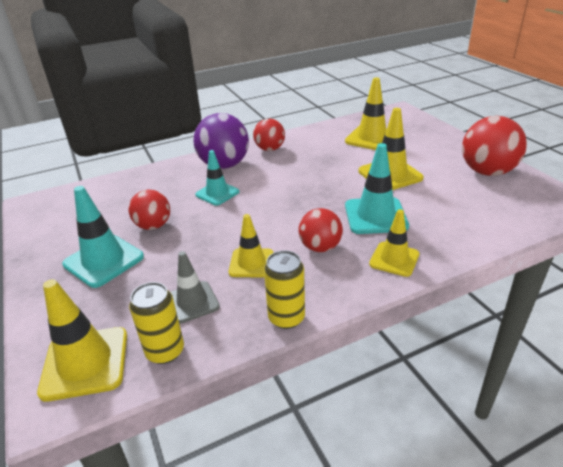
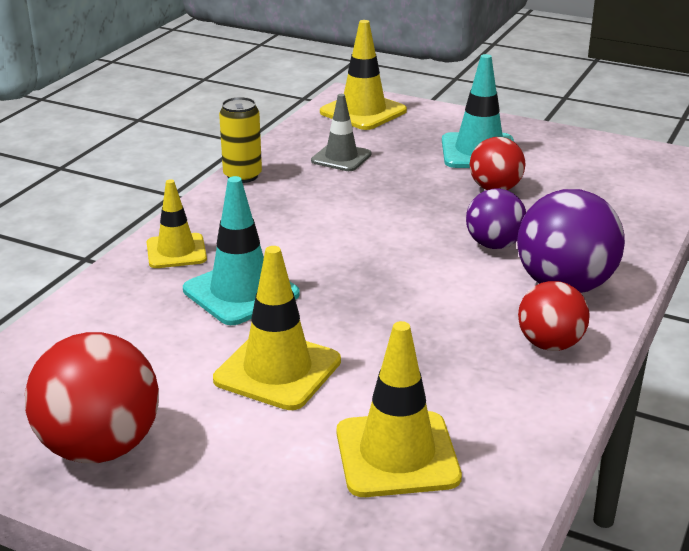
camera: 140 degrees right, 5 degrees down
yellow can [129,282,184,364] -> none
turquoise traffic cone [195,150,239,206] -> purple ball [466,188,526,249]
yellow traffic cone [229,214,274,278] -> none
red ball [298,208,343,252] -> none

